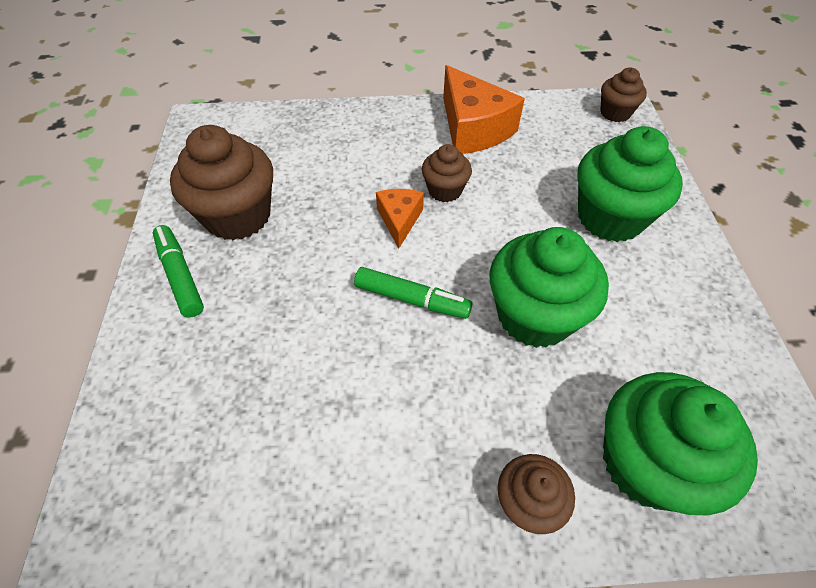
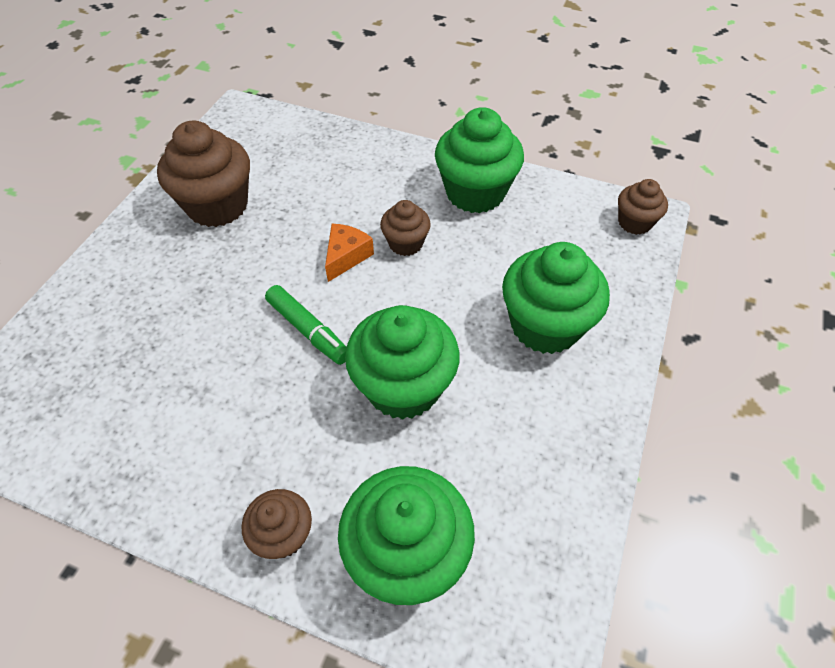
camera: 25 degrees right, 0 degrees up
green marker [153,225,204,317] -> none
orange cheese [443,65,525,154] -> green cupcake [435,107,524,213]

